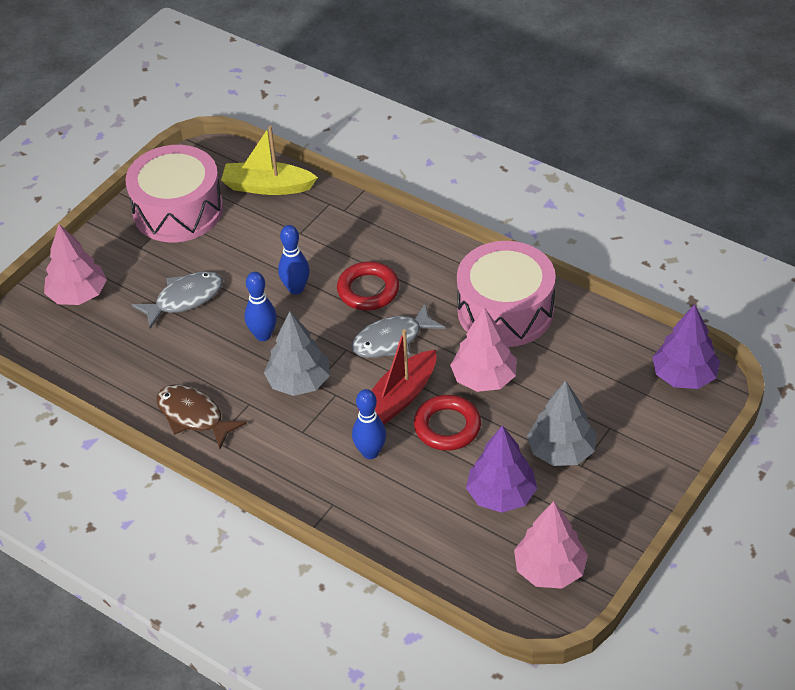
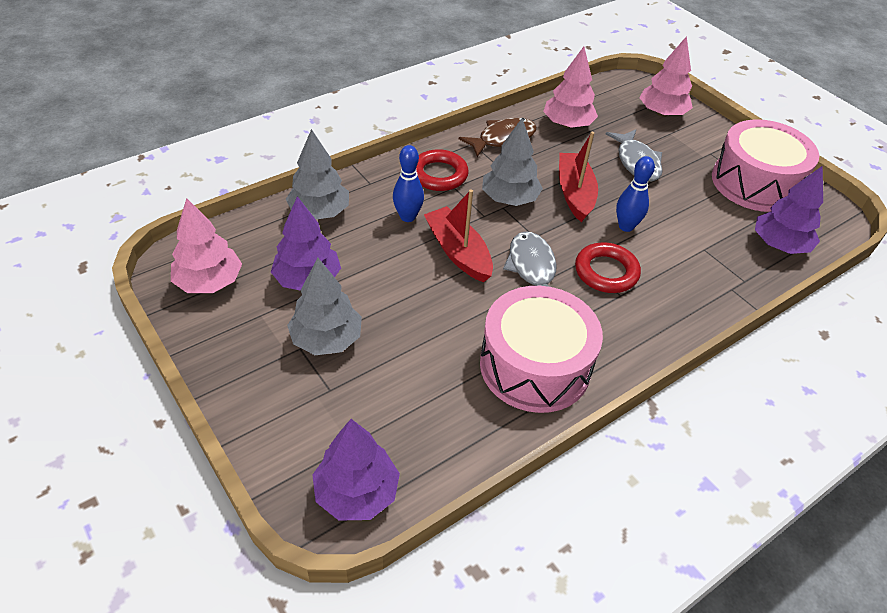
camera: 105 degrees right, 0 degrees up
yellow boat [221,126,318,195] -> purple tree [755,166,823,254]
blue bowling pin [245,272,277,341] -> red boat [559,132,598,222]
red ring [414,395,481,451] -> red ring moved to [416,149,469,191]
pink tree [450,307,517,392] -> pink tree moved to [543,47,598,128]
none -> grey tree [286,129,349,219]

